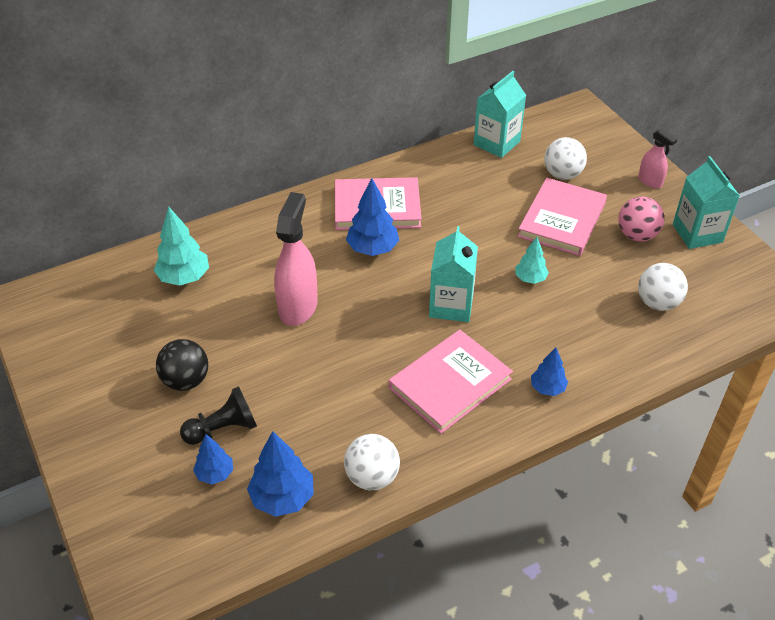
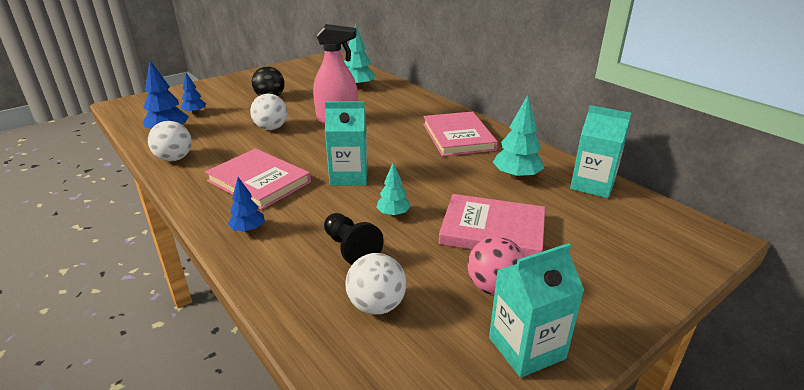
camera: 80 degrees right, 15 degrees down
black pawn [180,386,257,445] -> black pawn moved to [324,213,384,265]
blue tree [346,178,399,256] -> none
white ball [544,137,587,180] -> white ball moved to [250,94,288,130]
pink spray bottle [638,129,677,188] -> none
none -> turquoise tree [493,95,544,180]

